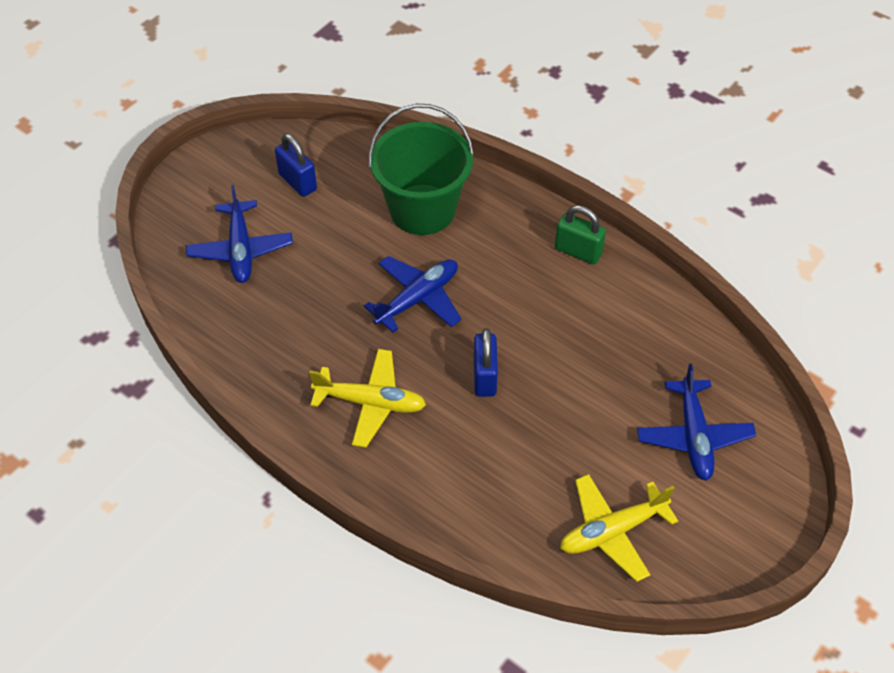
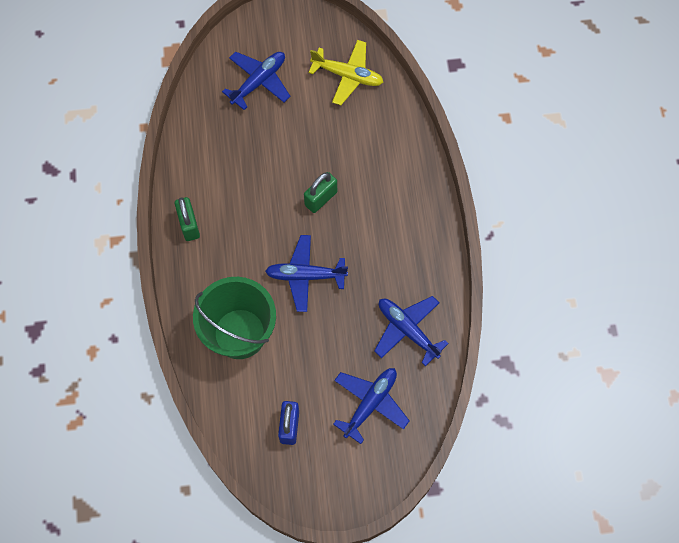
camera: 135 degrees left, 15 degrees up
yellow plane [309,349,426,448] -> none
blue padlock [474,328,498,397] -> green padlock [304,172,337,213]
none -> blue plane [374,296,449,366]

